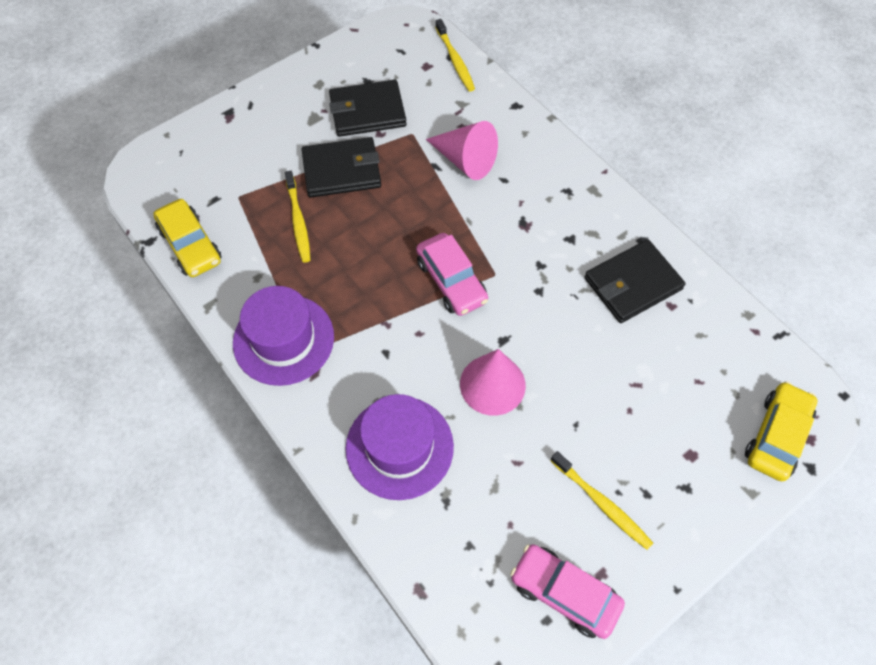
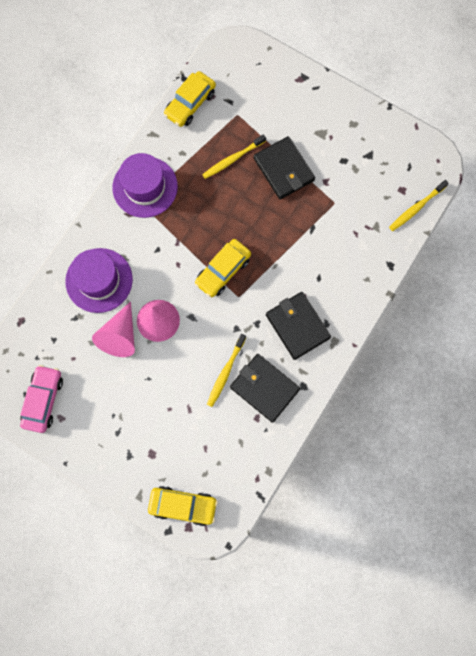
camera: 70 degrees right, 15 degrees up
black wallet [329,80,407,137] -> black wallet moved to [266,292,331,360]
pink car [416,233,488,316] -> yellow car [195,239,251,297]
pink cone [426,121,498,180] -> pink cone moved to [92,301,135,357]
yellow toothbrush [550,451,653,550] -> yellow toothbrush moved to [207,334,246,407]

